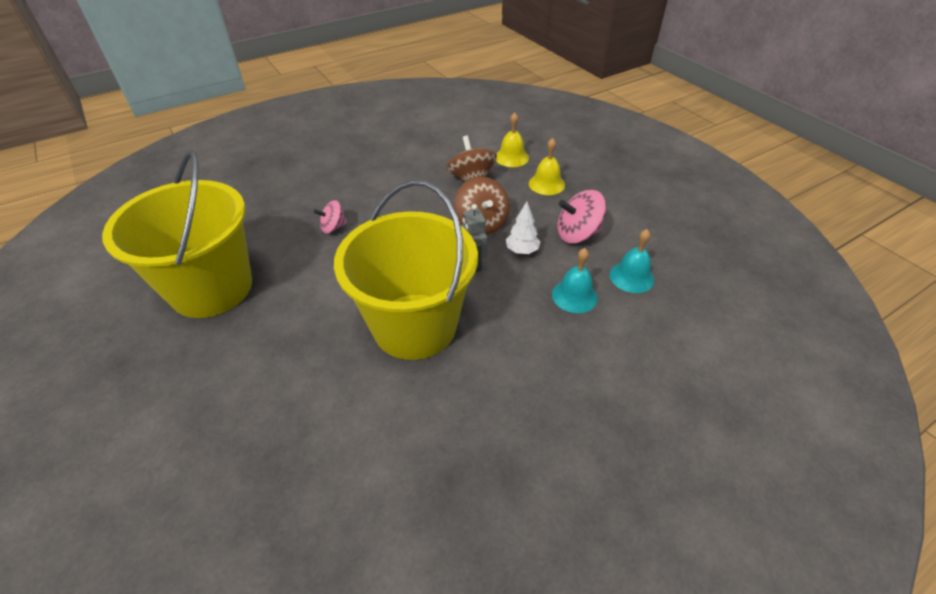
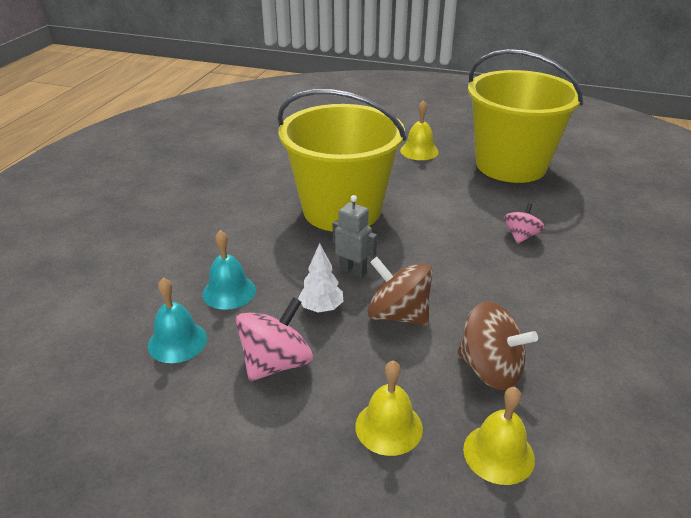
camera: 140 degrees right, 10 degrees down
none -> yellow bell [400,100,439,160]

